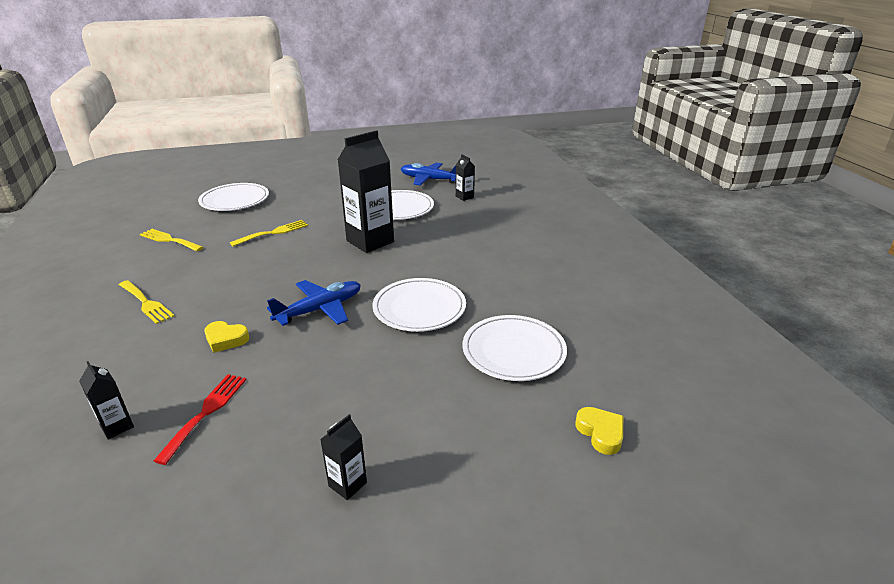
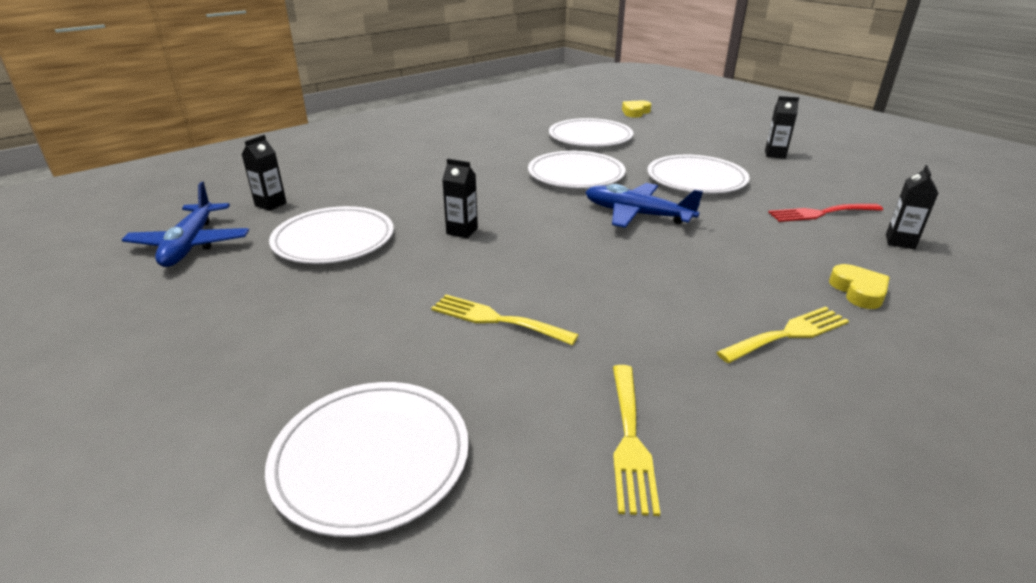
camera: 115 degrees left, 0 degrees up
yellow fork [119,280,174,324] -> yellow fork turned 45 degrees clockwise [716,307,849,363]
yellow heart [204,321,249,353] -> yellow heart moved to [829,264,890,309]
black carton [338,130,394,253] -> black carton [442,159,478,238], size x0.45
none -> white plate [648,155,750,194]

